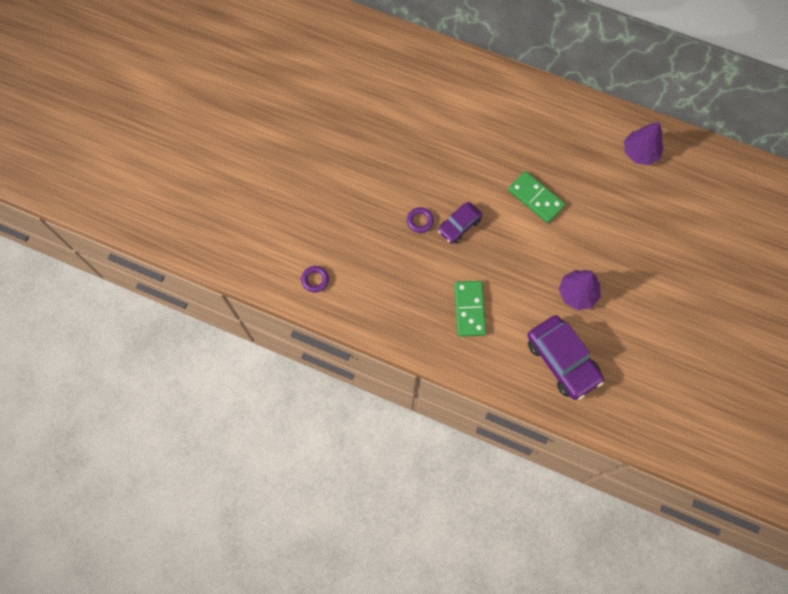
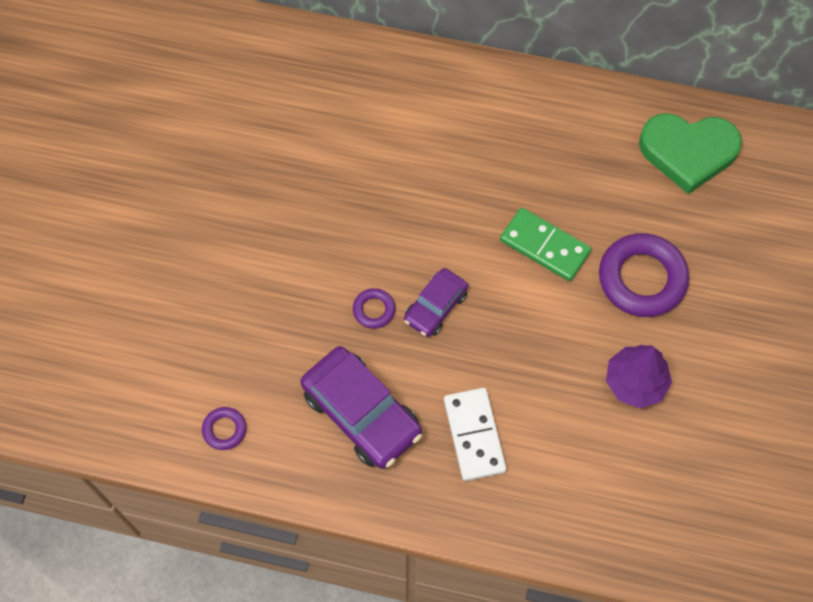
camera: 10 degrees left, 5 degrees down
green domino [454,281,486,337] -> white domino [444,388,506,481]
purple car [527,315,604,400] -> purple car moved to [300,346,422,469]
purple tree [624,122,664,165] -> green heart [639,113,742,194]
none -> purple ring [599,233,689,317]

